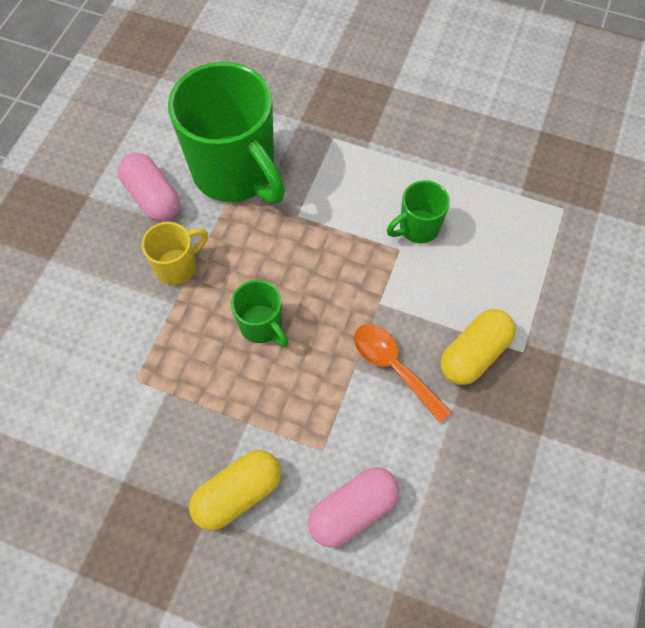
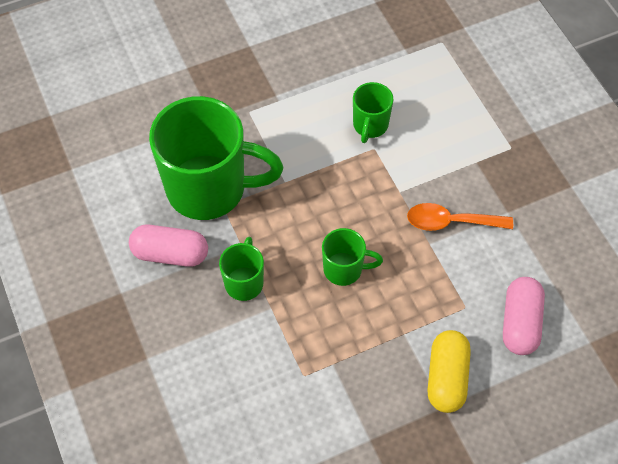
camera: 45 degrees left, 5 degrees down
yellow mug [142,222,208,285] -> green mug [219,237,264,301]
yellow capsule [441,309,516,385] -> none

